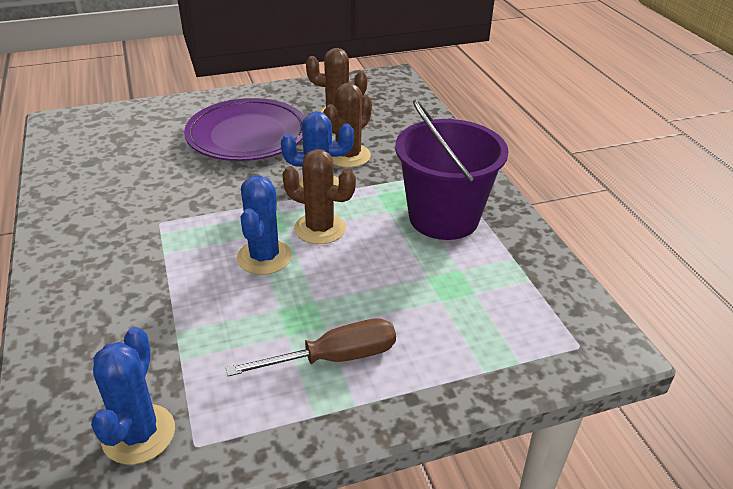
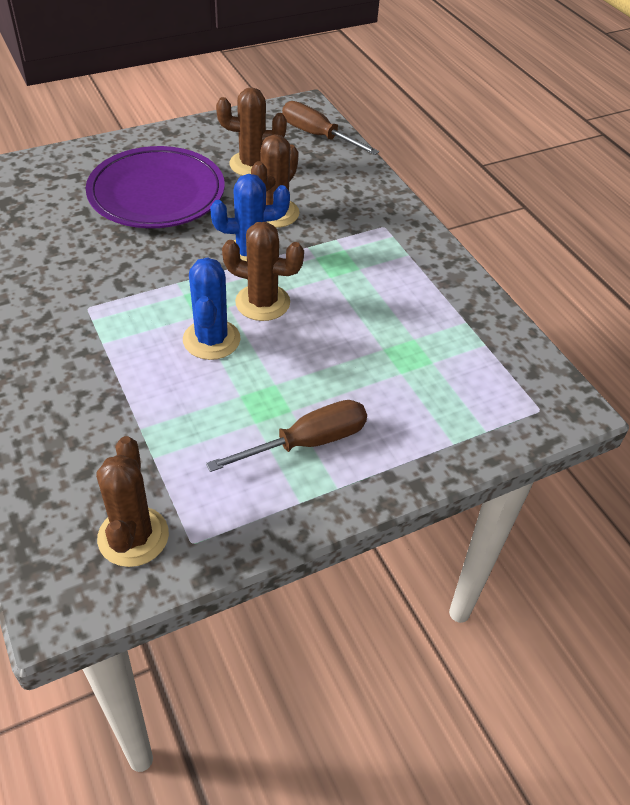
camera: 10 degrees left, 10 degrees up
blue cactus [91,327,175,464] -> brown cactus [96,436,169,567]
purple bucket [395,100,509,240] -> none
none -> brown screwdriver [282,101,379,155]

